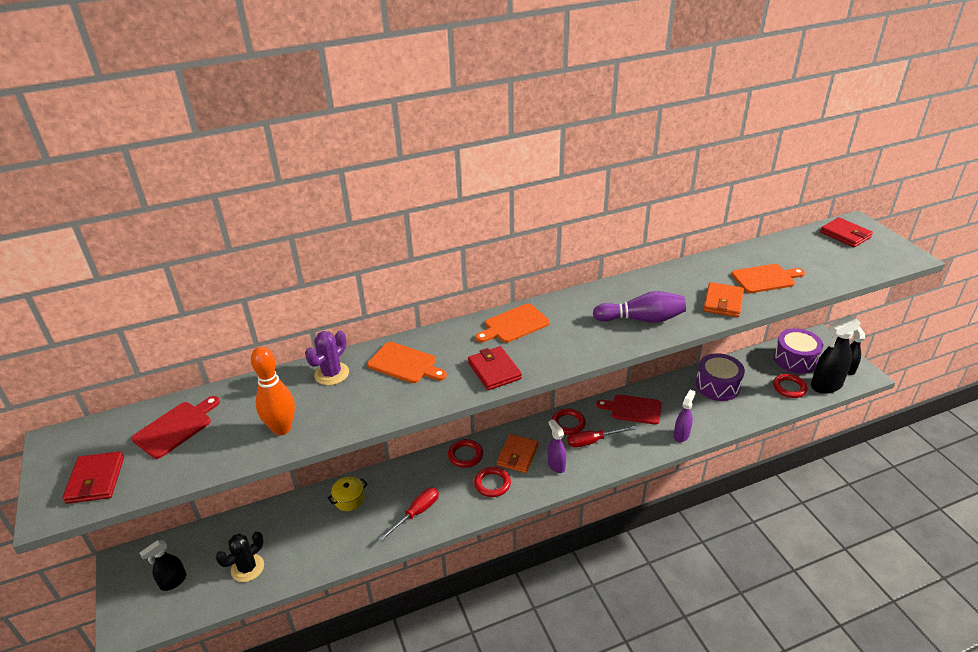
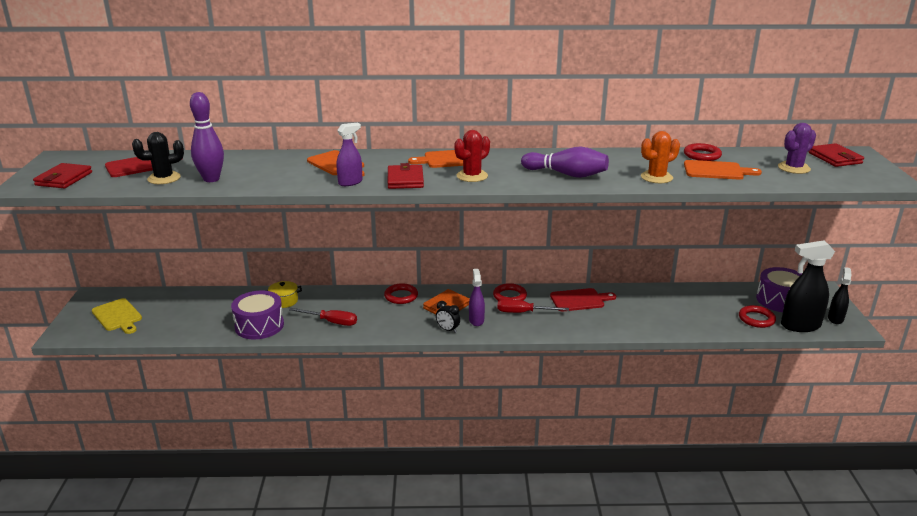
camera: 20 degrees right, 10 degrees down
black spray bottle [140,540,187,591] -> yellow cutting board [92,298,142,334]
black cactus [216,532,264,582] -> black cactus moved to [132,132,184,184]
orange bowling pin [251,347,295,435] -> purple bowling pin [190,92,224,182]
purple cactus [305,331,349,385] -> purple cactus moved to [778,123,816,174]
red screwdriver [379,488,439,542] -> red screwdriver turned 45 degrees clockwise [289,308,357,326]
red ring [474,467,511,497] -> red ring moved to [684,143,722,161]
red cutting board [596,394,661,425] -> red cutting board turned 135 degrees clockwise [550,288,616,311]
purple spray bottle [674,390,695,442] -> purple spray bottle moved to [336,122,363,186]
purple drum [696,353,745,401] -> purple drum moved to [231,290,284,339]
orange wallet [703,282,744,317] -> orange cactus [641,131,680,183]
none -> black clock [436,301,460,333]
none -> red cactus [454,130,490,182]

